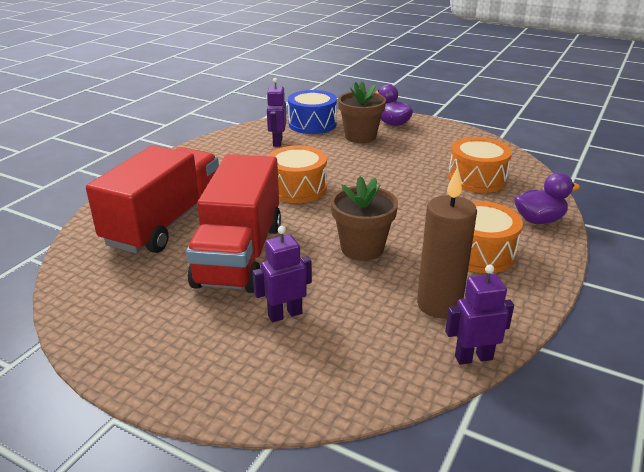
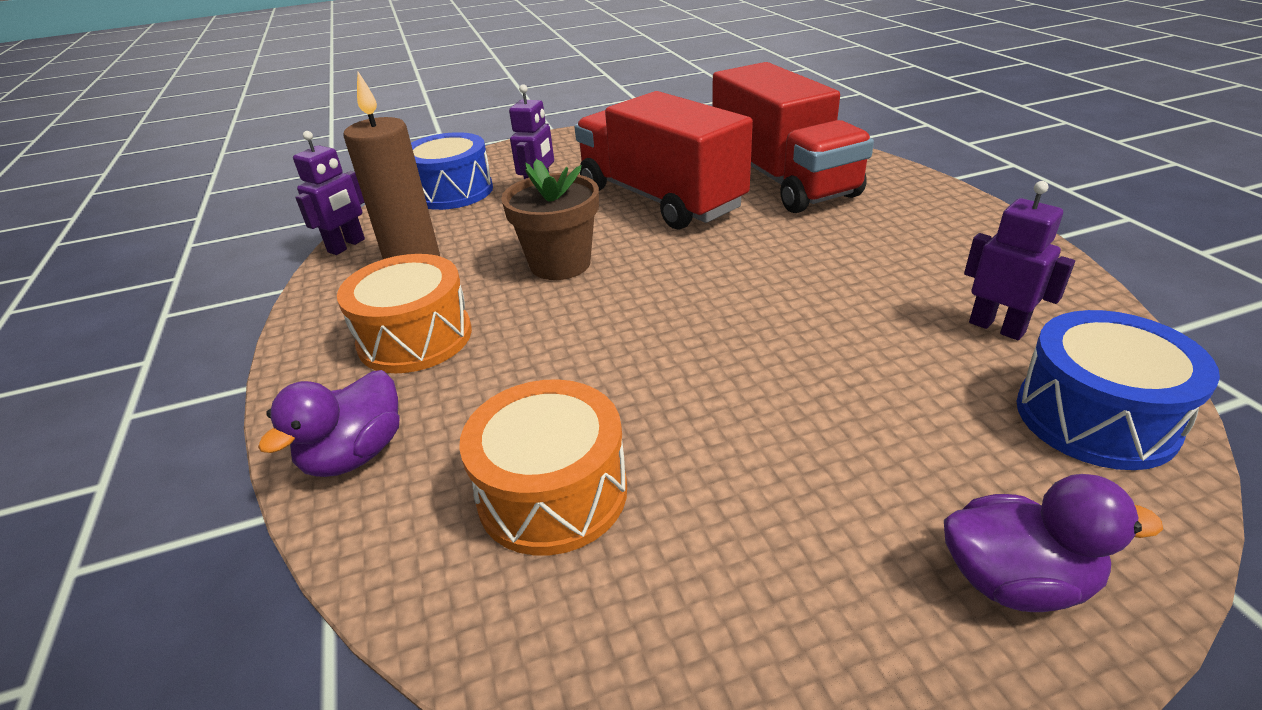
camera: 135 degrees right, 5 degrees up
orange drum [268,146,327,203] -> none
brown flower pot [338,81,386,143] -> none
none -> blue drum [411,132,493,210]

